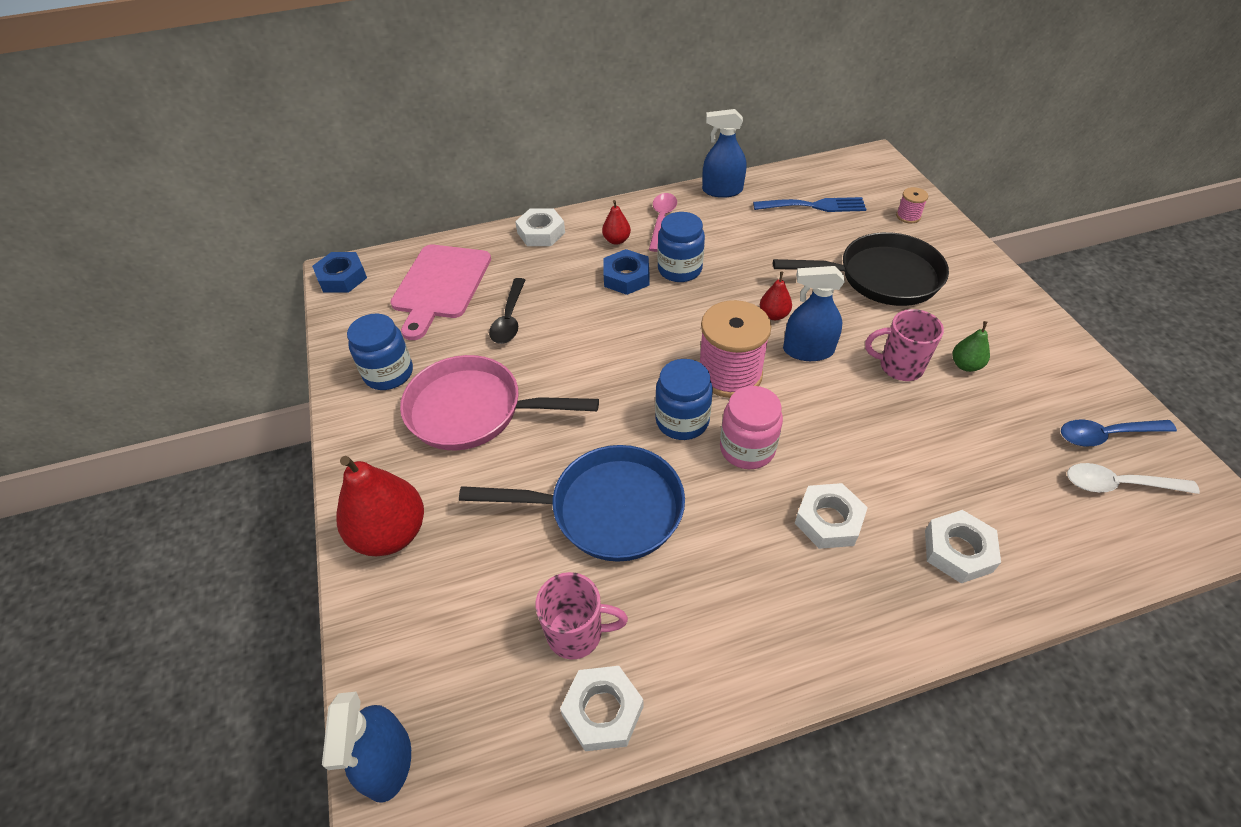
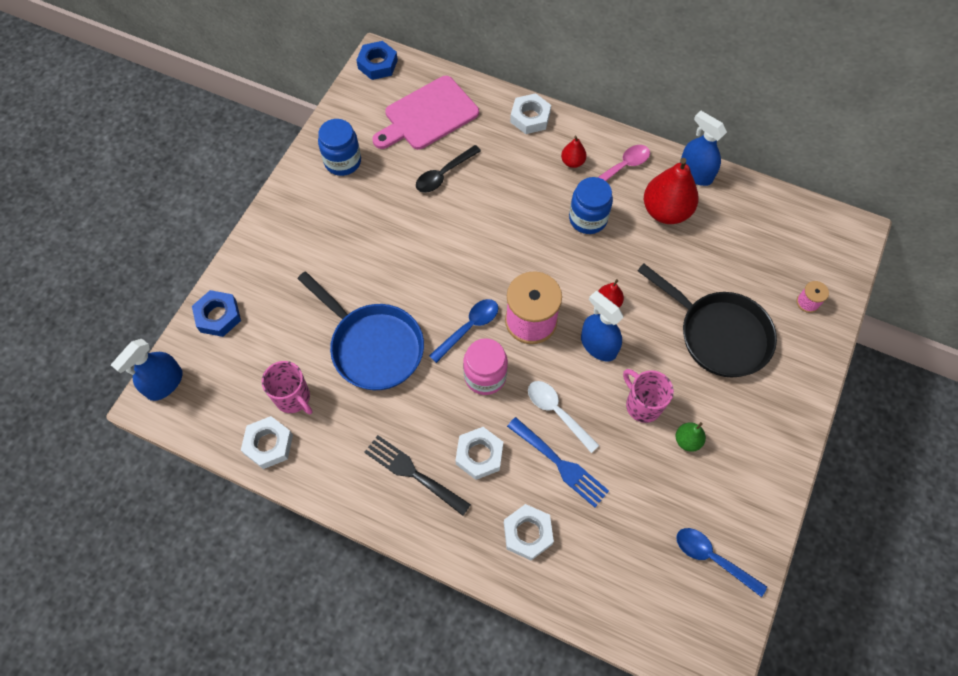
camera: 40 degrees right, 15 degrees up
red pear [336,456,424,556] -> red pear moved to [644,158,698,224]
pink pan [400,355,599,450] -> none
blue nut [604,249,649,295] -> blue nut moved to [192,290,241,337]
blue jar [655,359,713,440] -> blue spoon [429,299,498,363]
blue fork [753,197,866,212] -> blue fork moved to [507,417,609,507]
white spoon [1067,463,1200,494] -> white spoon moved to [528,381,599,453]
none -> black fork [364,435,471,516]

